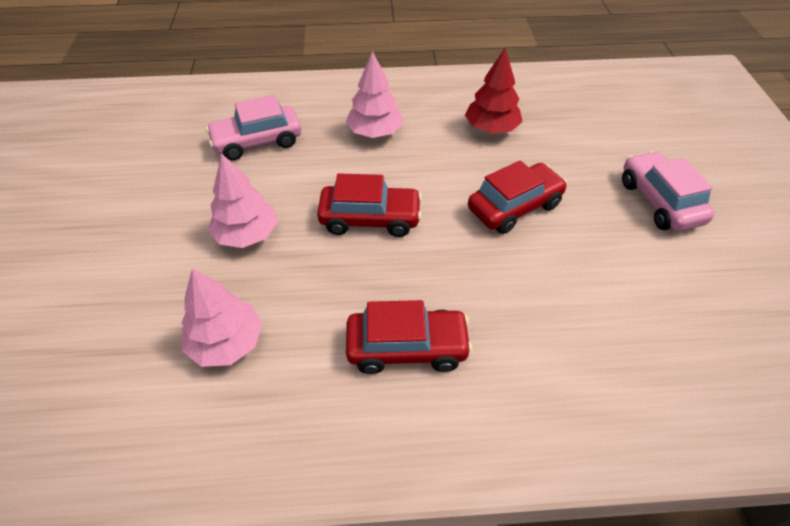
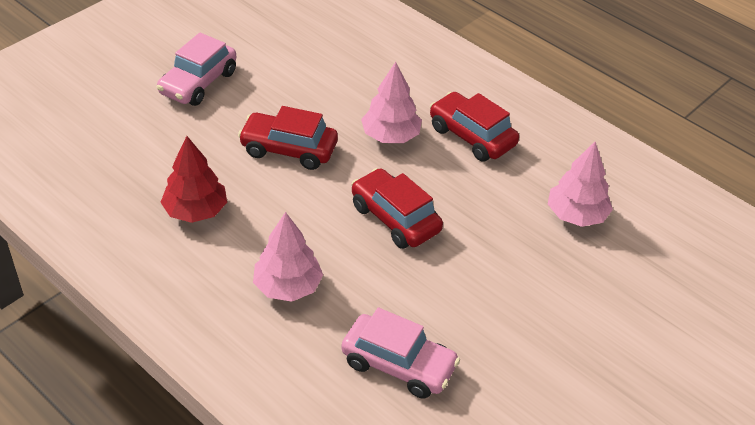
camera: 135 degrees left, 5 degrees down
pink tree [208,153,278,248] -> pink tree moved to [361,62,422,143]

